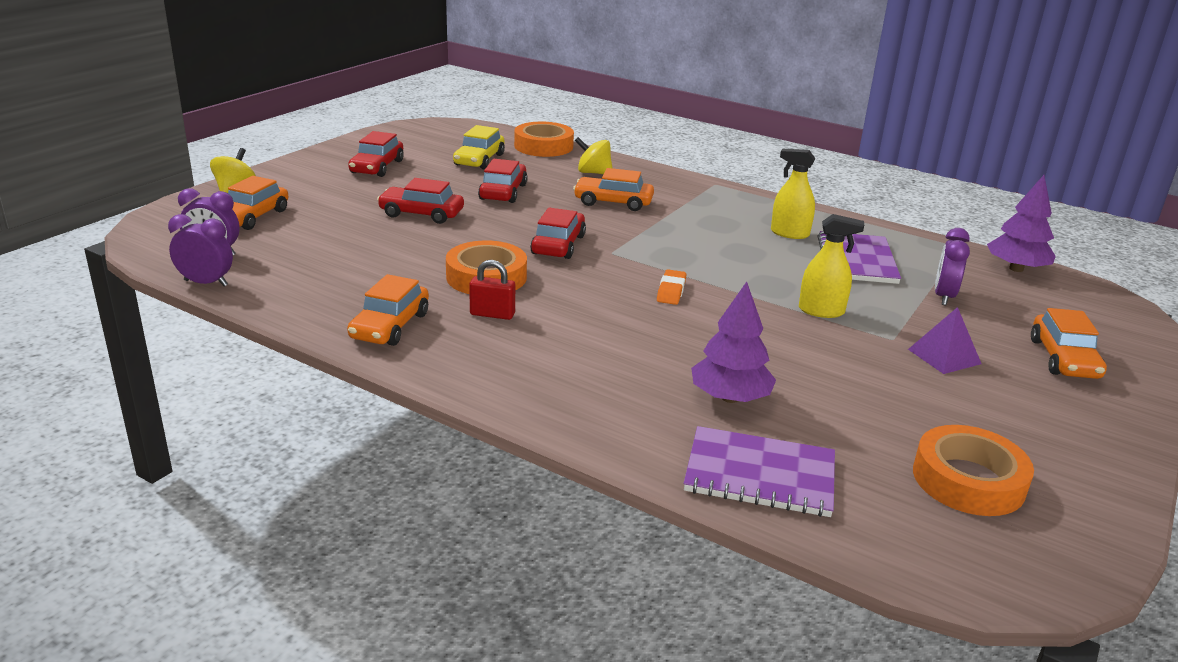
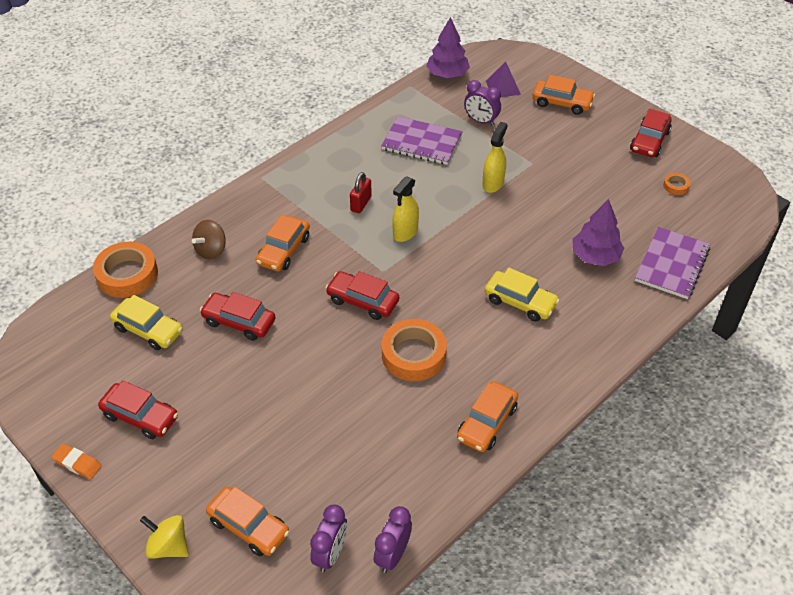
camera: 75 degrees left, 20 degrees up
orange car [347,274,429,346] -> orange car turned 90 degrees clockwise [457,381,518,452]
red car [377,178,464,224] -> red car moved to [630,109,672,157]
red padlock [469,260,515,320] -> red padlock moved to [350,172,372,213]
yellow spinning top [575,137,612,174] -> brown spinning top [192,220,226,260]
orange eraser [657,270,686,305] -> orange eraser moved to [51,443,102,479]
yellow spray bottle [771,149,816,239] -> yellow spray bottle moved to [392,176,419,242]
purple pyramid [908,307,981,374] -> purple pyramid moved to [486,61,521,97]
orange tape [913,425,1034,516] -> orange tape [663,173,690,195], size x0.45
none -> yellow car [485,268,560,322]

